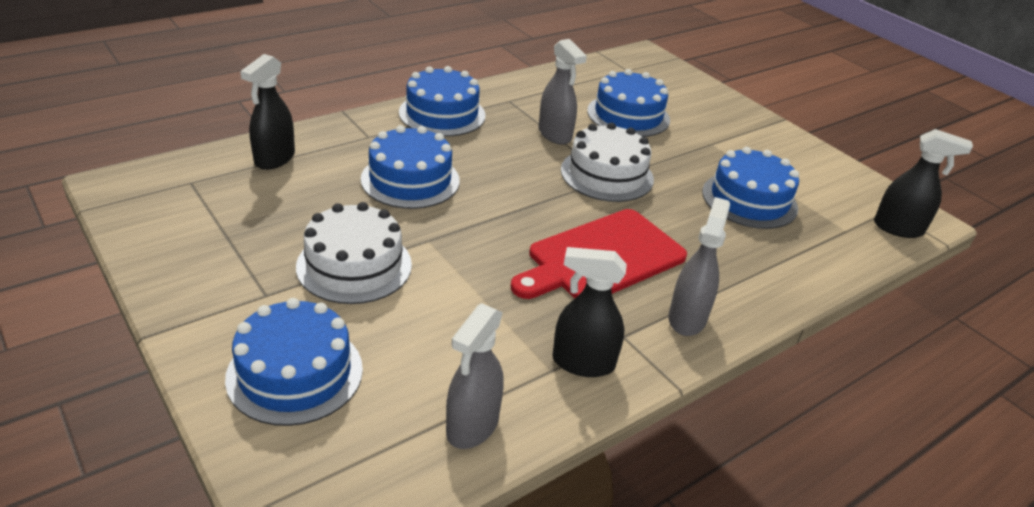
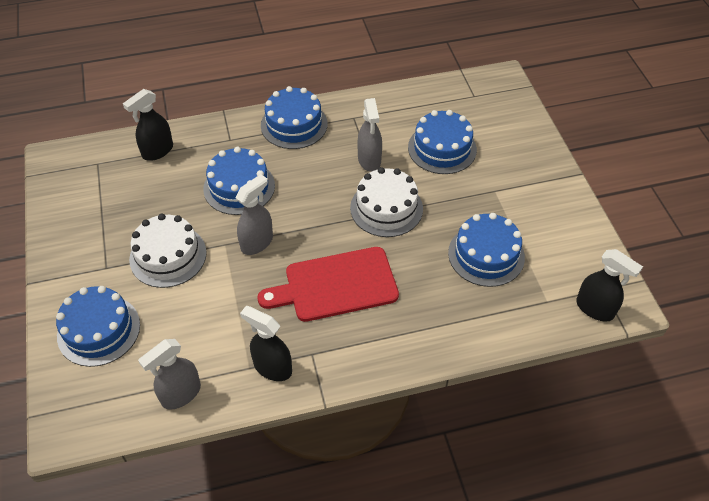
camera: 25 degrees right, 15 degrees up
grey spray bottle [668,197,730,336] -> grey spray bottle moved to [235,174,273,255]

